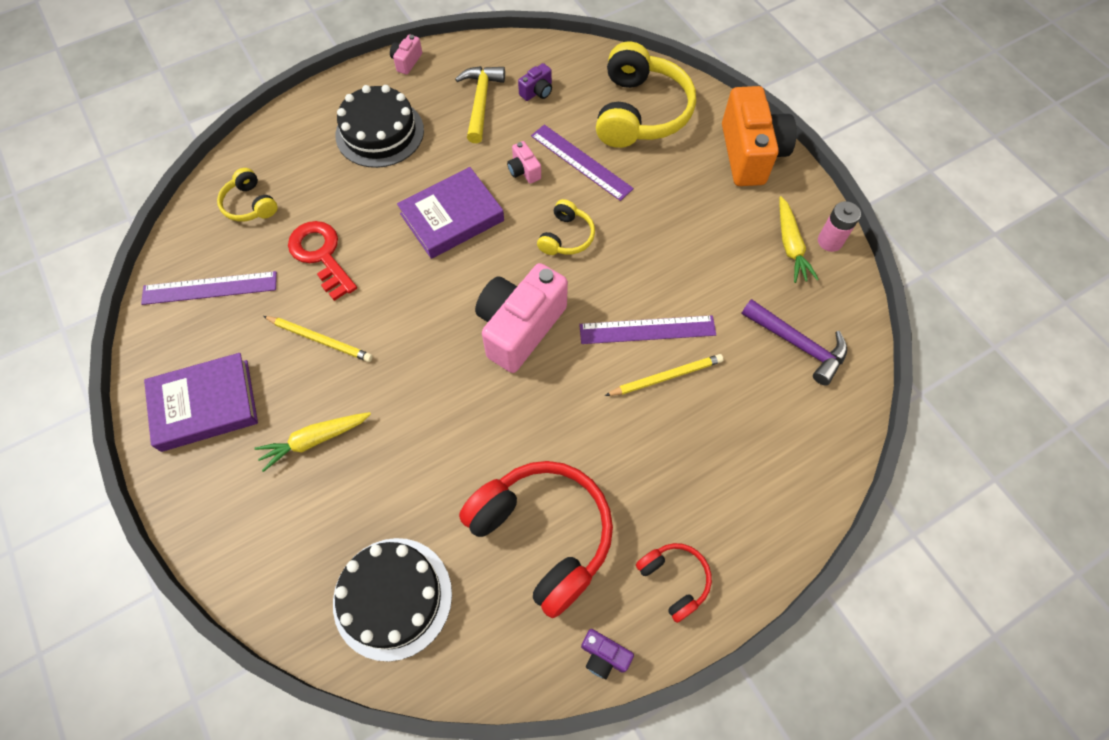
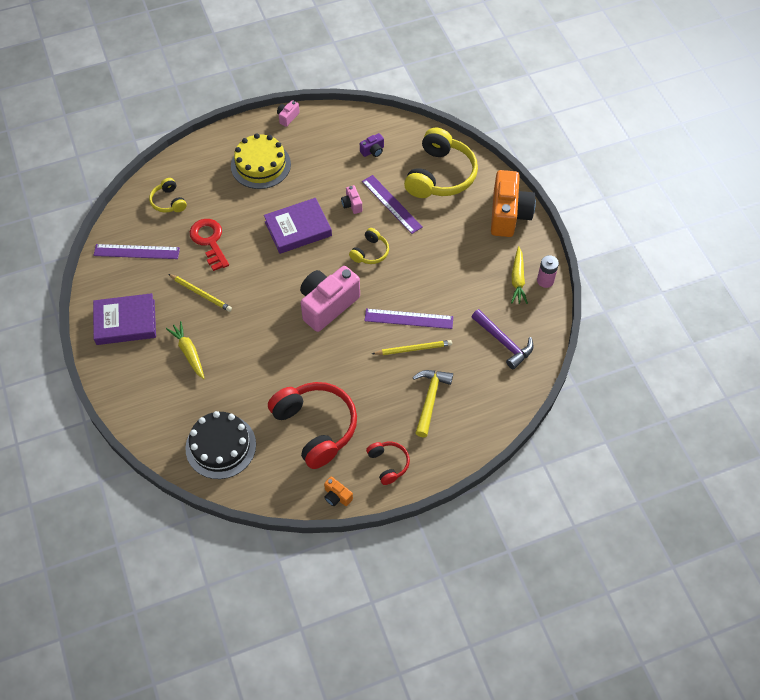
camera: 10 degrees right, 5 degrees down
yellow carrot [255,412,371,472] -> yellow carrot turned 75 degrees clockwise [166,321,204,379]
black cake [335,85,424,168] -> yellow cake [231,134,291,189]
yellow hammer [455,66,505,143] -> yellow hammer moved to [413,370,453,437]
purple camera [581,629,634,679] -> orange camera [324,476,353,506]

